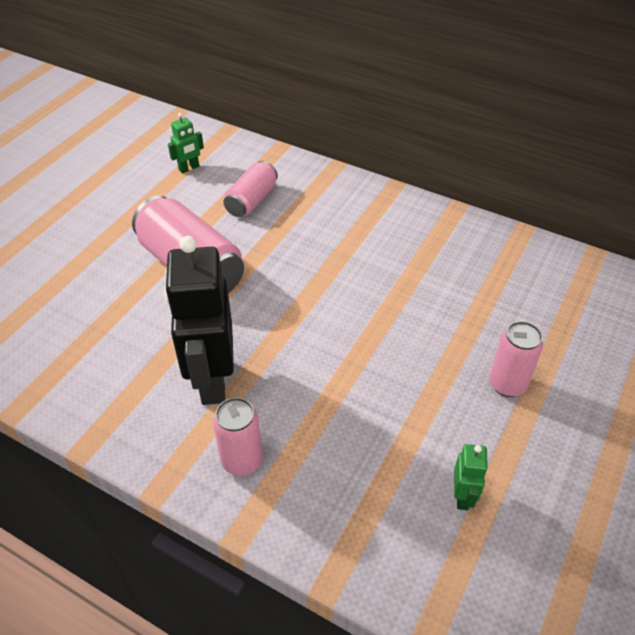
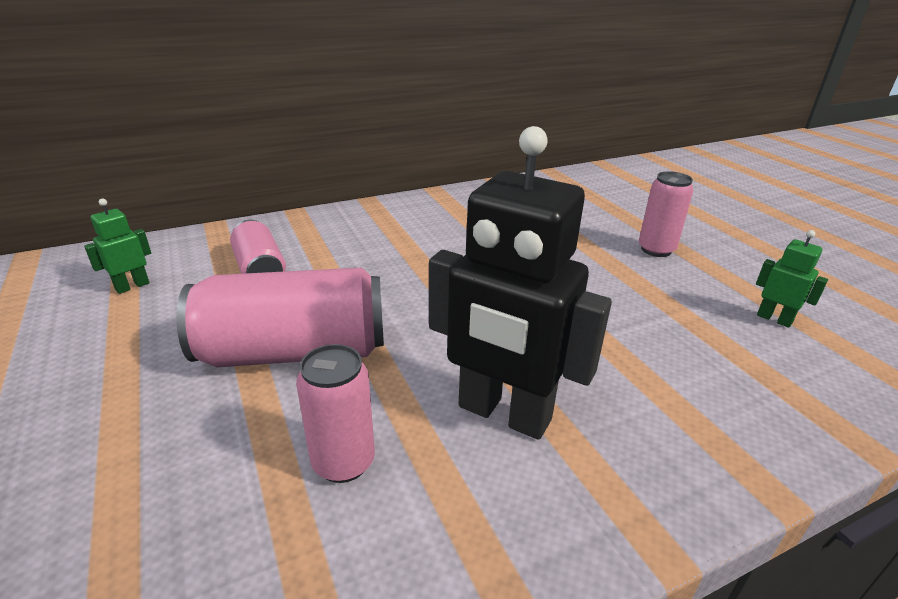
camera: 55 degrees left, 15 degrees down
green robot [168,113,204,174] -> green robot turned 135 degrees counterclockwise [84,199,151,294]
pink can [213,397,263,476] -> pink can moved to [296,344,375,483]

